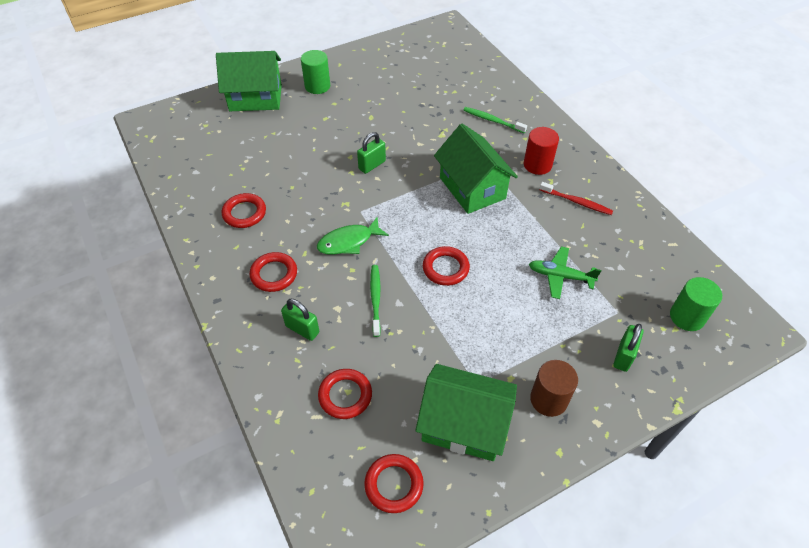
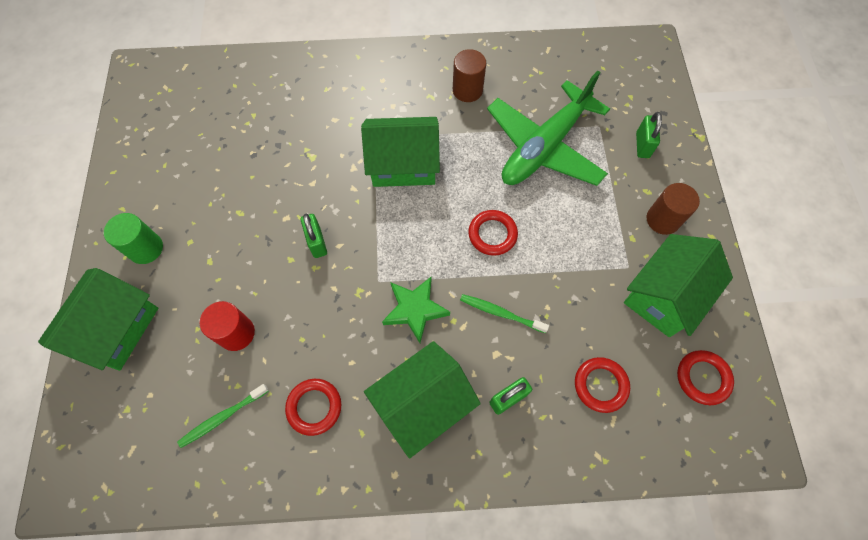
camera: 65 degrees left, 15 degrees up
red ring [250,252,297,292] -> green house [364,341,481,458]
green fish [317,217,389,255] -> green star [382,277,450,343]
green toothbrush [463,107,527,133] -> green toothbrush moved to [177,384,269,448]
red cylinder [524,127,559,175] -> red cylinder moved to [200,301,255,351]
green plane [529,246,601,299] -> green plane [487,71,610,186], size x2.11
red toothbrush [539,182,613,215] -> brown cylinder [453,49,486,102]
green padlock [613,324,644,372] -> green padlock turned 45 degrees clockwise [636,112,662,158]
green cylinder [670,277,722,331] -> none

